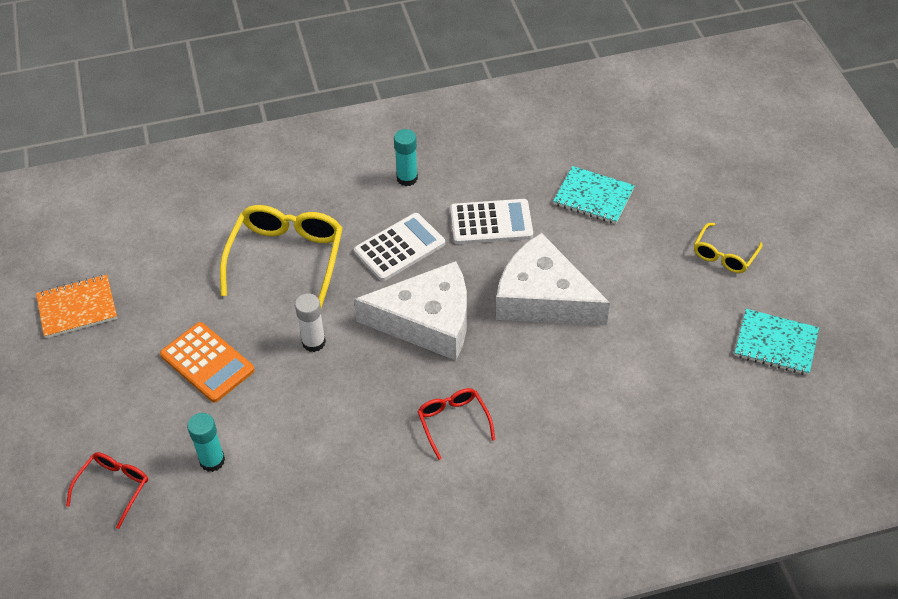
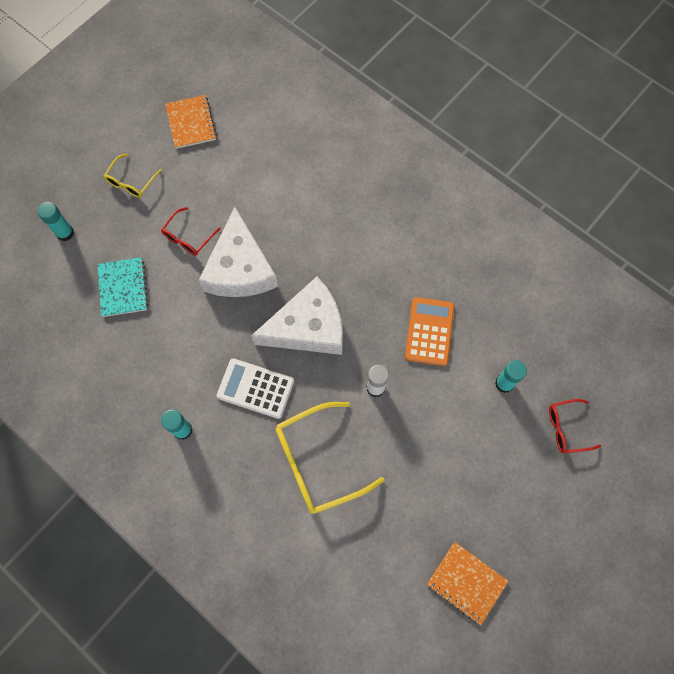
camera: 125 degrees left, 20 degrees up
orange calculator [160,322,255,403] -> orange calculator moved to [405,297,454,366]
white cheese [354,261,467,360] -> white cheese turned 105 degrees clockwise [251,277,343,355]
red glasses [417,388,495,460] -> red glasses moved to [161,207,221,256]
white calculator [450,199,533,244] -> none
yellow glasses [694,223,763,273] -> yellow glasses turned 120 degrees clockwise [104,153,162,198]
turquoise notebook [734,309,819,375] -> orange notebook [165,95,217,149]
none -> turquoise glue stick [37,202,74,241]

